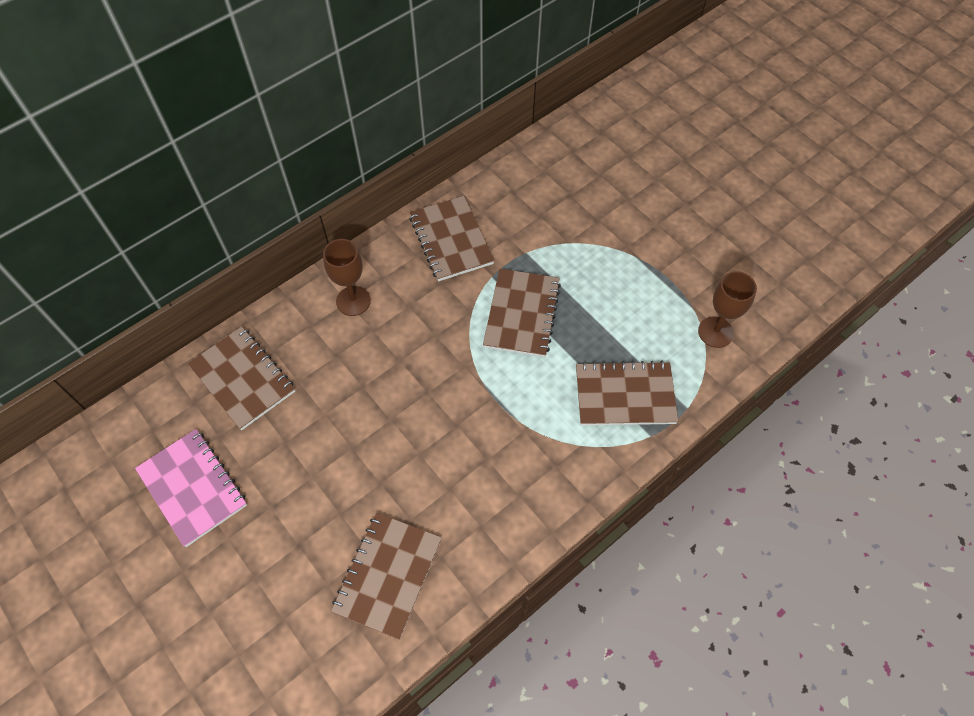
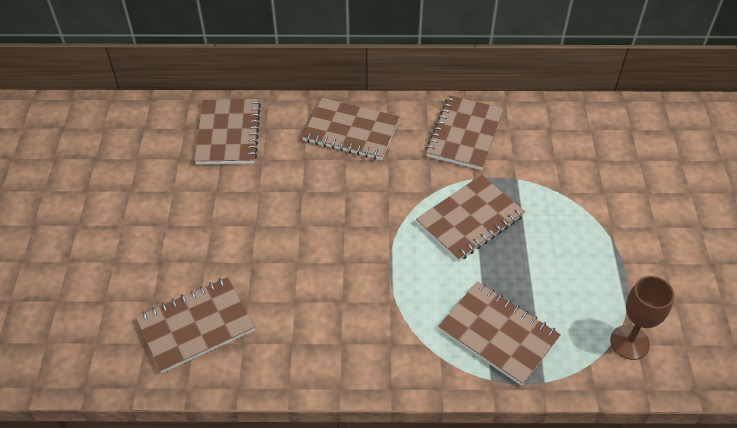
camera: 40 degrees right, 10 degrees down
pink notebook [135,429,247,547] -> none
brown goblet [323,239,371,316] -> brown notebook [302,98,400,160]

